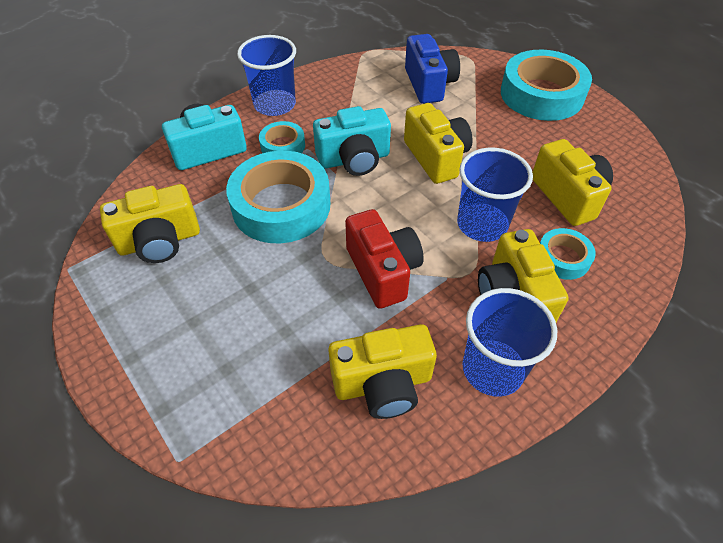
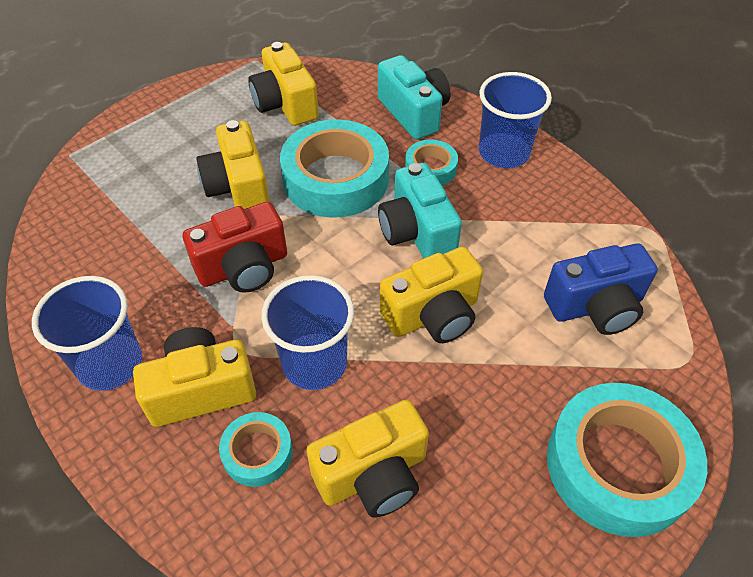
camera: 85 degrees right, 0 degrees up
yellow camera [328,324,437,419] -> yellow camera moved to [197,120,270,209]

